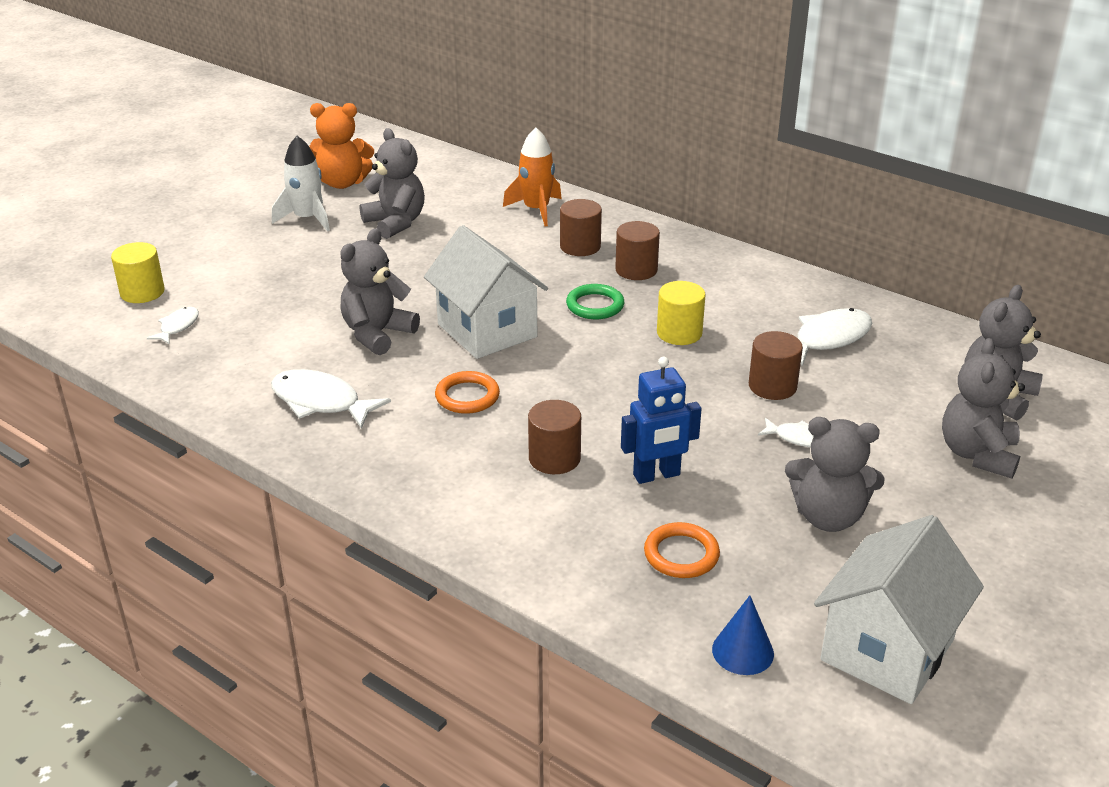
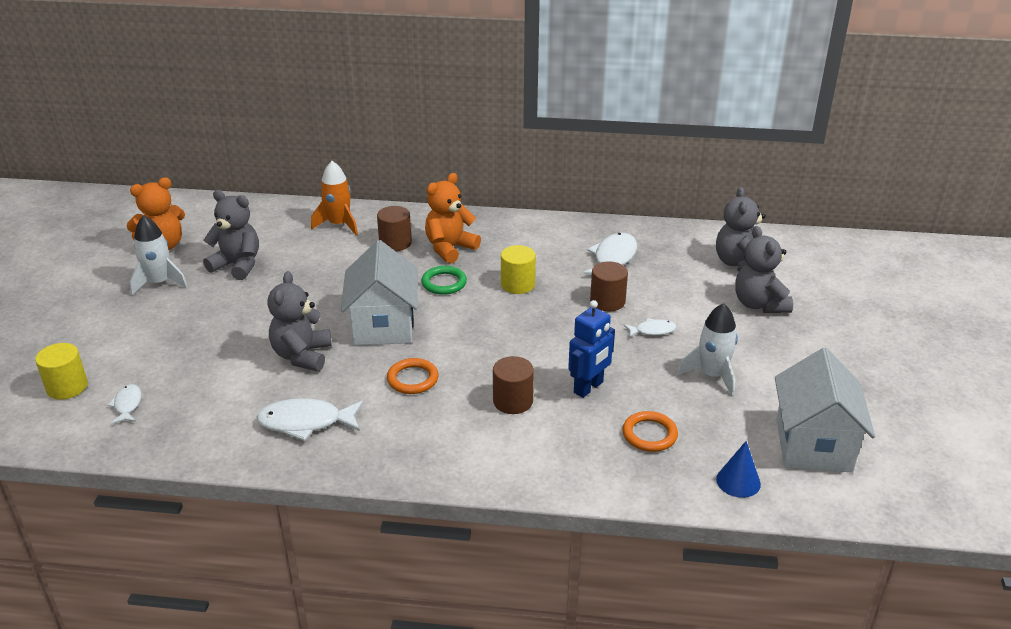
camera: 30 degrees left, 0 degrees up
white house [424,225,548,359] -> white house turned 60 degrees clockwise [341,240,418,345]
brown cylinder [615,221,660,280] -> orange teddy bear [425,173,481,263]
grey teddy bear [785,417,885,532] -> white rocket [677,303,738,396]

